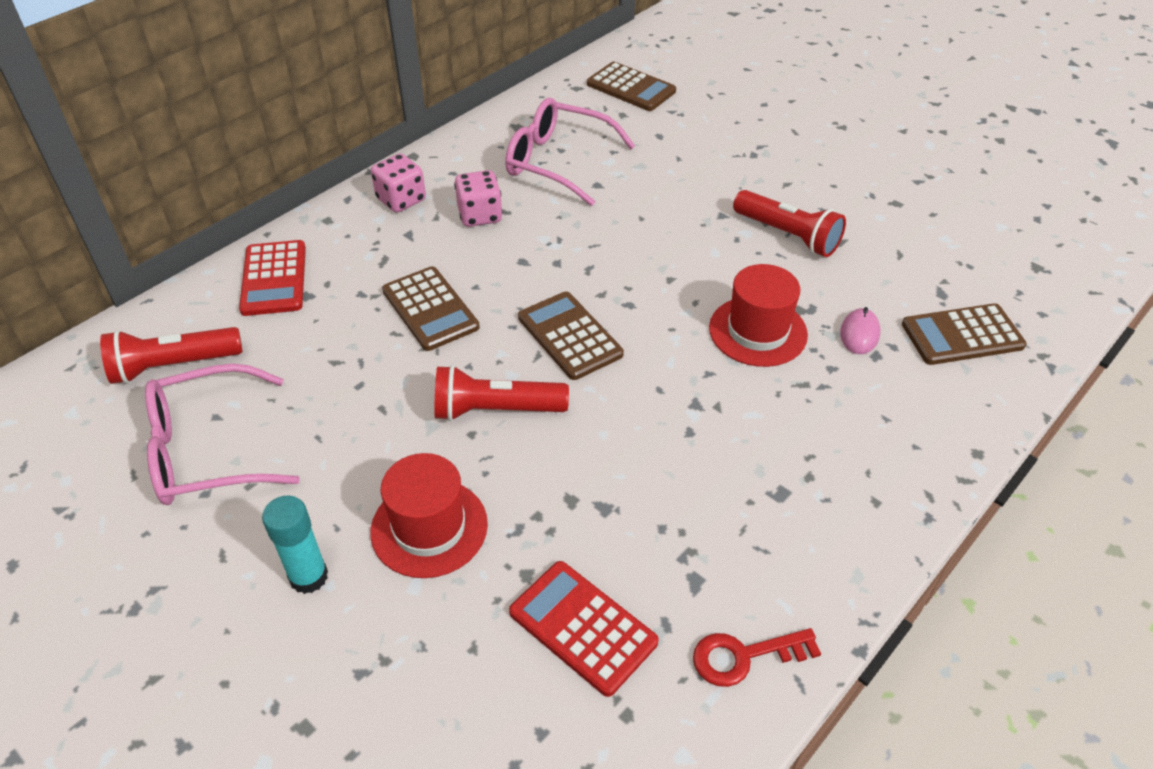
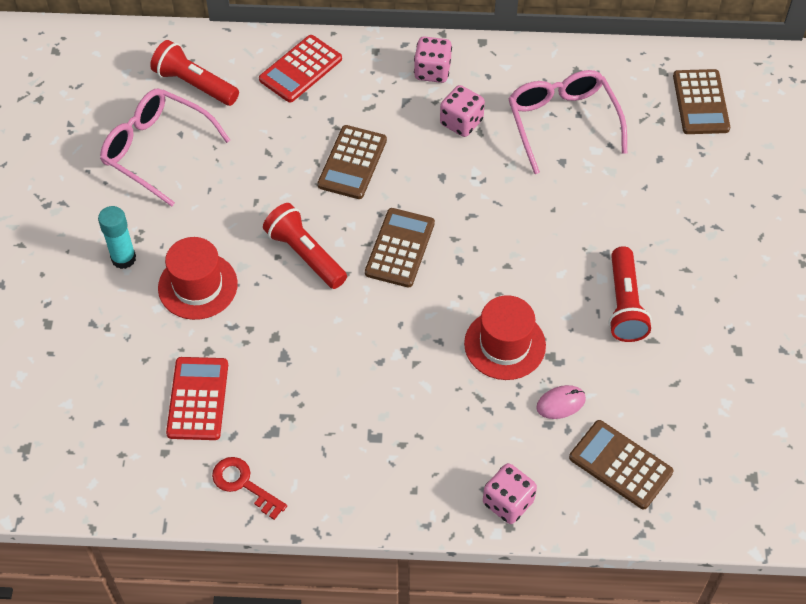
camera: 50 degrees right, 10 degrees up
none -> pink dice [483,463,537,524]

